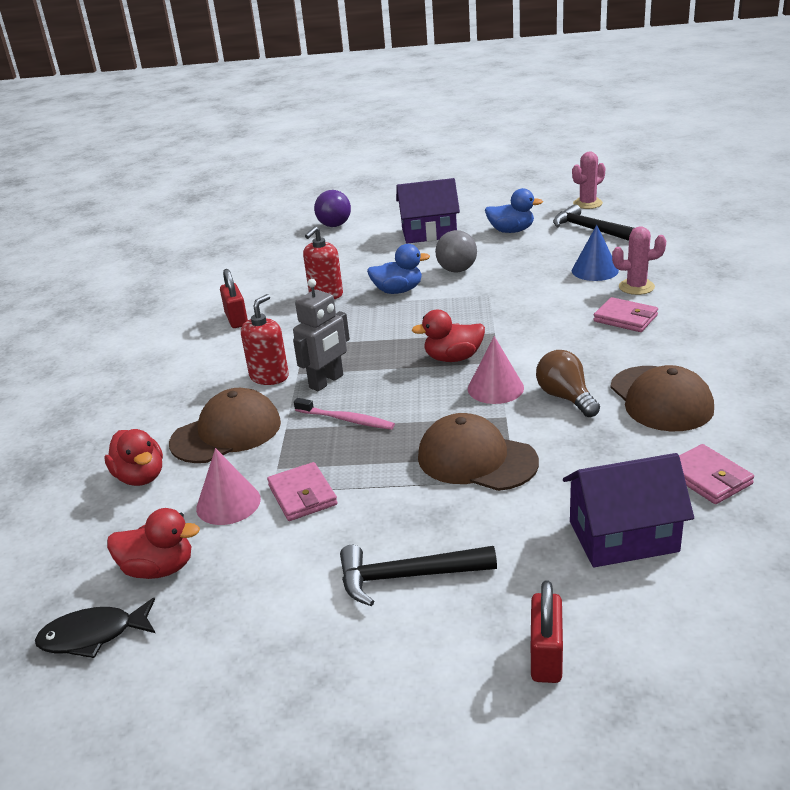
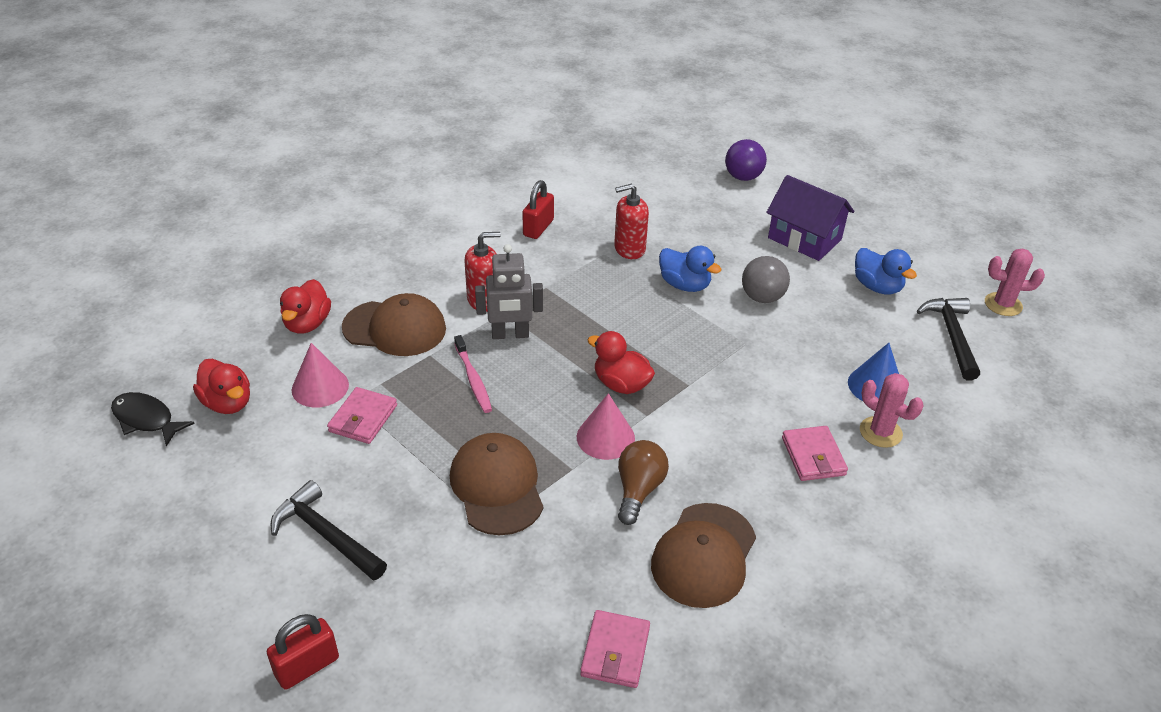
camera: 40 degrees right, 10 degrees up
purple house [563,453,694,567] -> none

